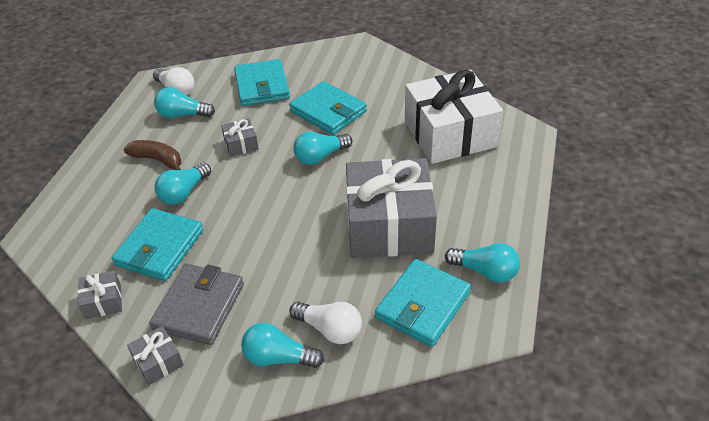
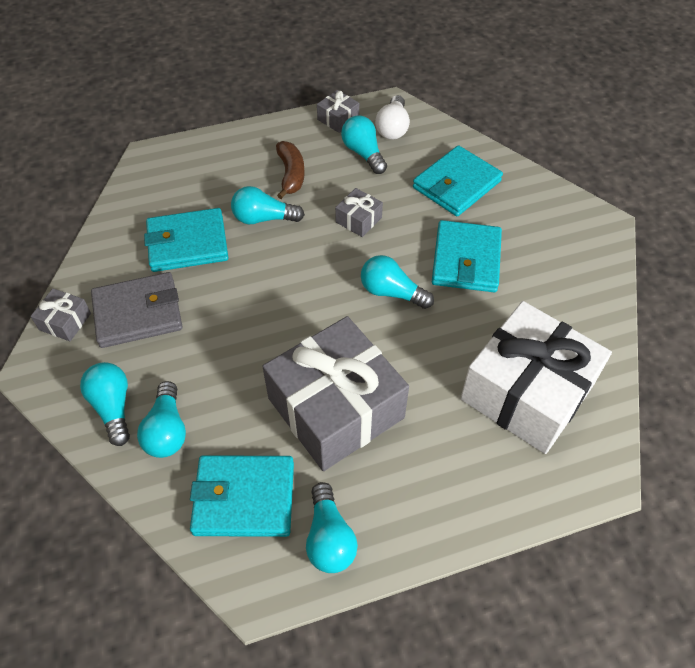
camera: 55 degrees right, 10 degrees up
grey gift [78,271,122,319] -> grey gift moved to [317,90,359,133]
white light bulb [289,302,362,344] -> turquoise light bulb [137,381,186,458]

